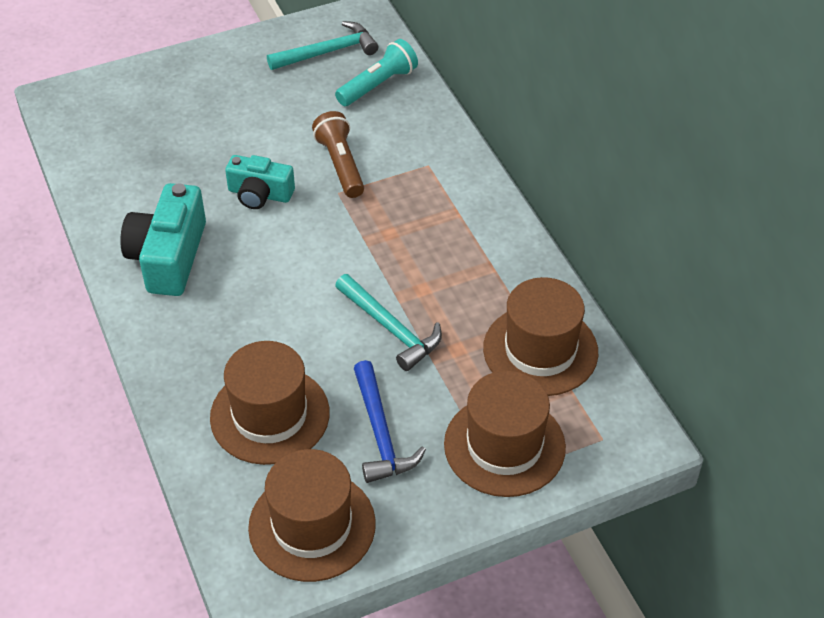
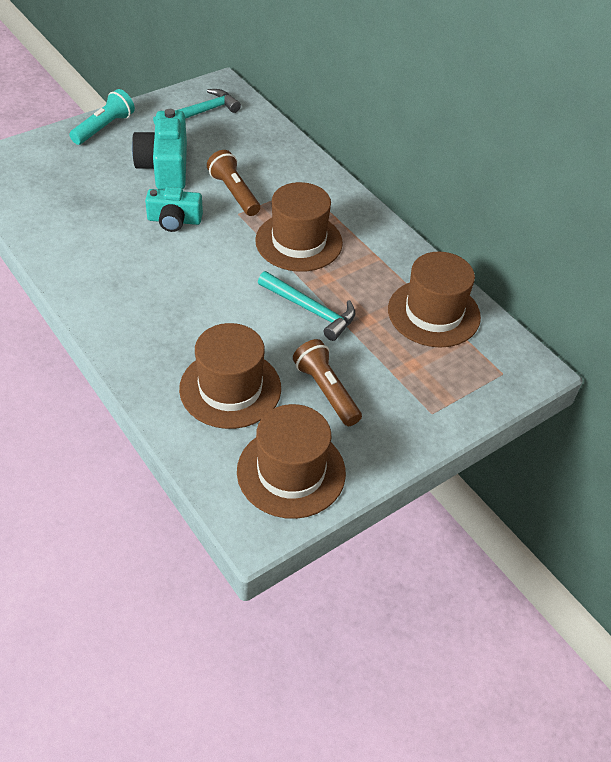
camera: 15 degrees left, 0 degrees up
turquoise camera [120,183,206,296] -> turquoise camera moved to [132,109,187,190]
turquoise flashlight [335,39,418,106] -> turquoise flashlight moved to [69,89,135,145]
blue hammer [354,360,426,483] -> brown flashlight [293,339,362,426]
brown hat [444,371,566,497] -> brown hat moved to [255,182,343,272]

